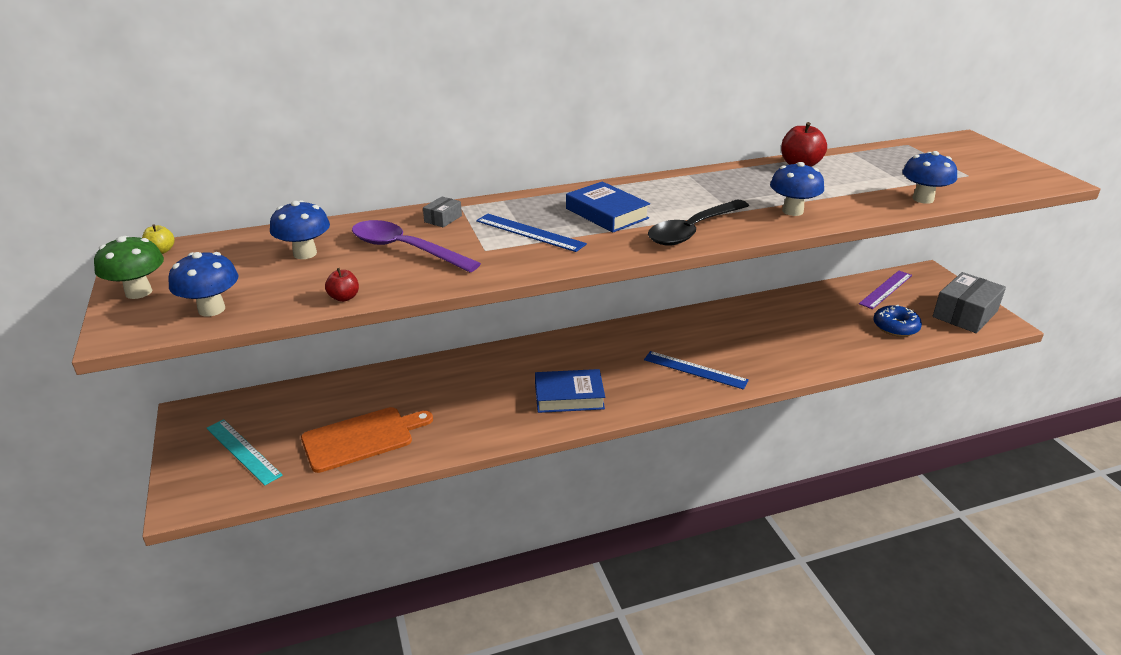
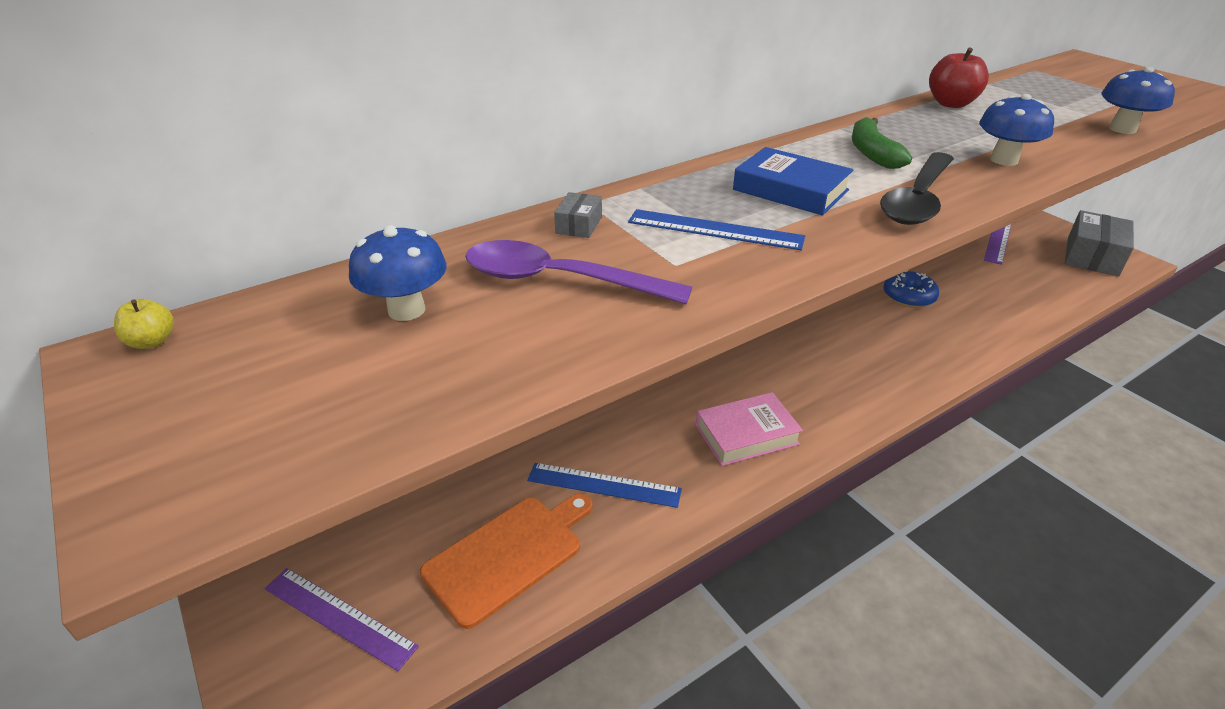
camera: 15 degrees left, 5 degrees up
green mushroom [94,236,164,299] -> none
blue mushroom [168,252,238,317] -> none
turquoise ruler [207,419,283,486] -> purple ruler [265,568,419,671]
red apple [325,268,359,302] -> none
blue book [535,369,605,413] -> pink book [696,392,803,466]
blue ruler [644,351,749,390] -> blue ruler moved to [527,463,682,508]
blue donut [873,305,922,337] -> blue donut moved to [883,270,939,308]
none -> green banana [852,117,912,169]

